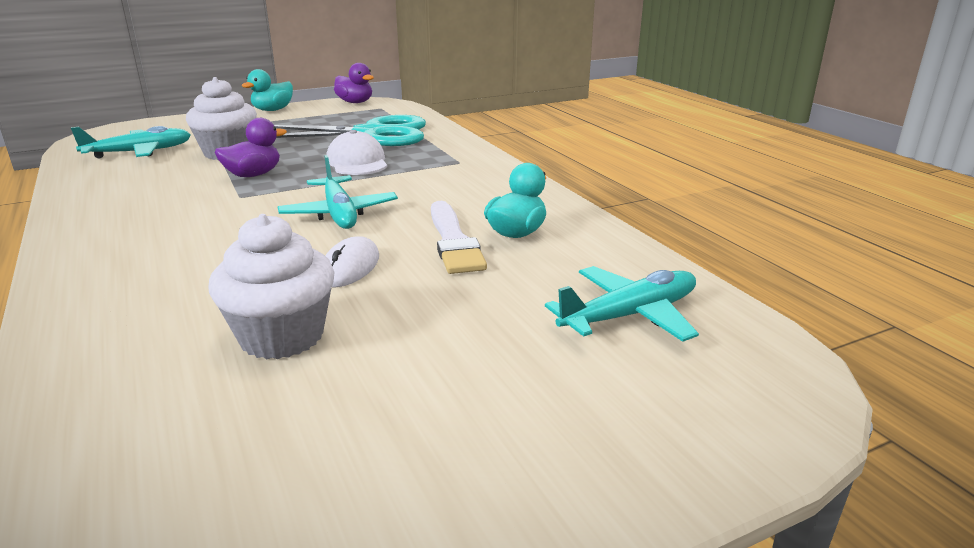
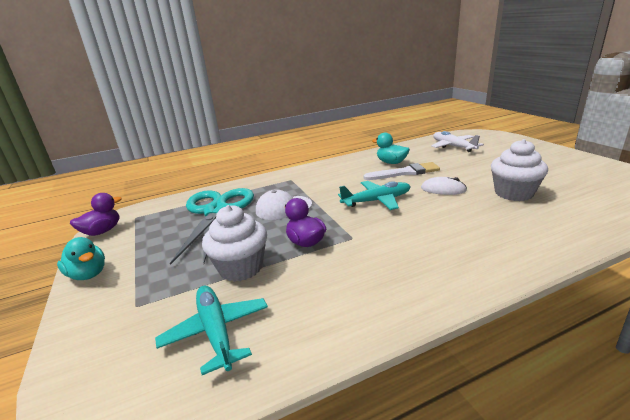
camera: 85 degrees left, 0 degrees up
turquoise plane [545,266,699,342] -> white plane [431,131,484,152]

